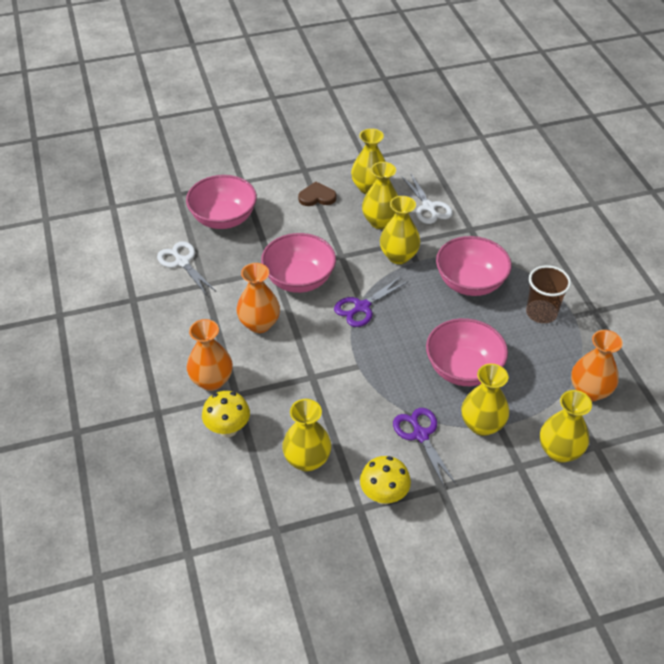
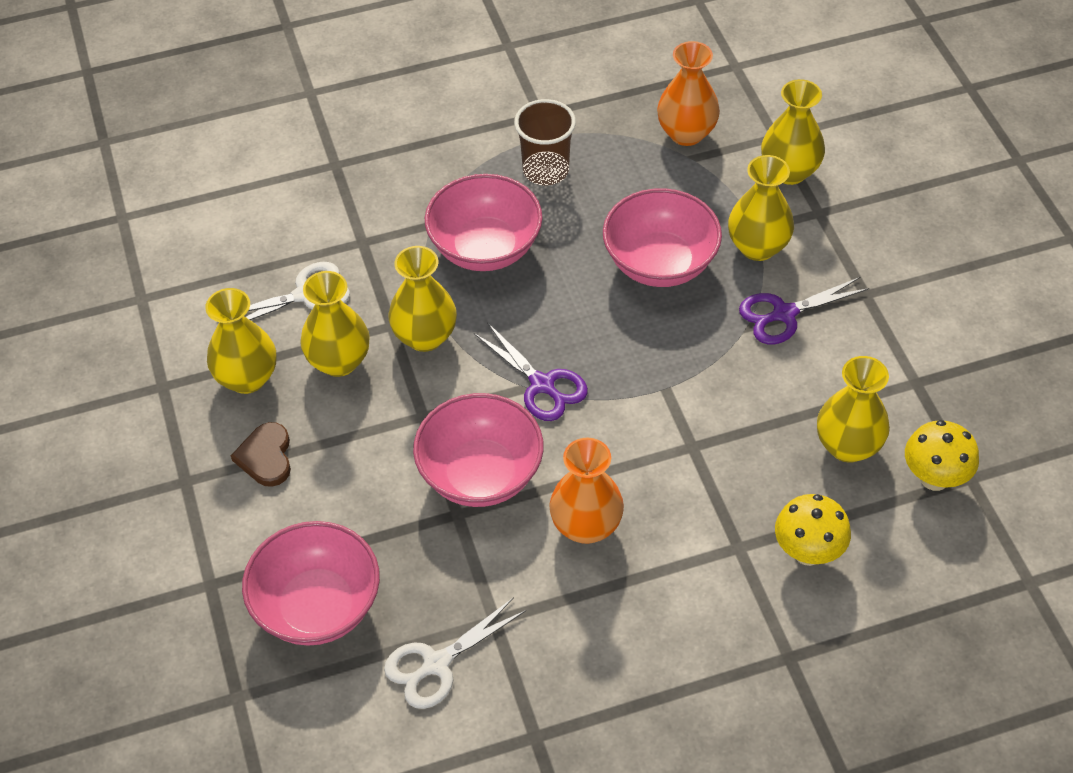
camera: 90 degrees left, 5 degrees up
orange vase [187,319,233,391] -> none
yellow mushroom [360,456,411,505] -> yellow mushroom moved to [905,420,979,491]

